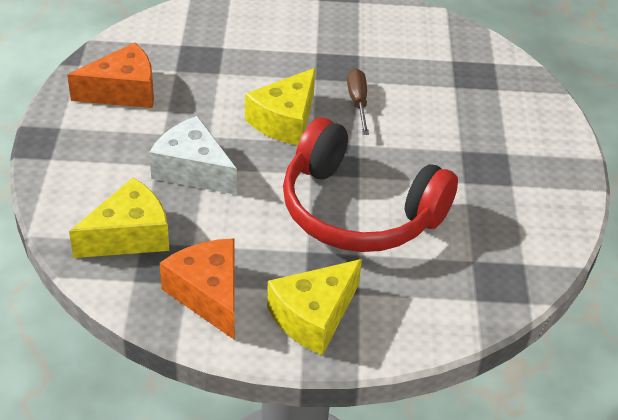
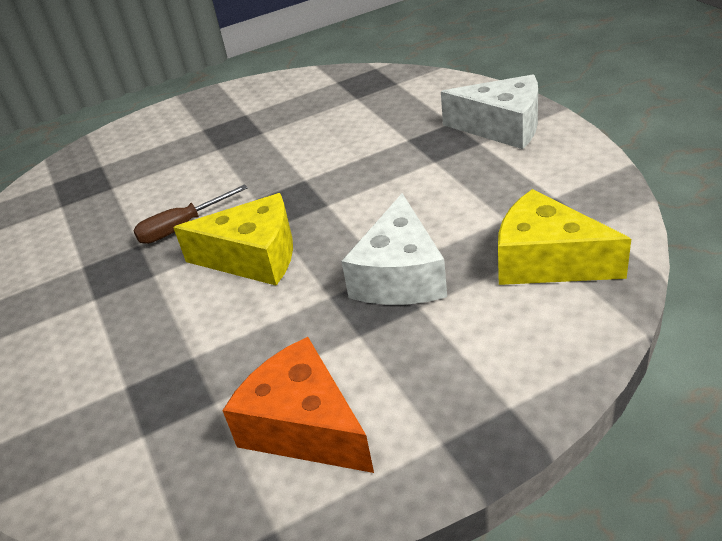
camera: 110 degrees left, 5 degrees down
orange cheese [160,238,235,340] -> none
yellow cheese [267,259,362,355] -> white cheese [441,75,538,149]
red headphones [283,118,458,252] -> none

